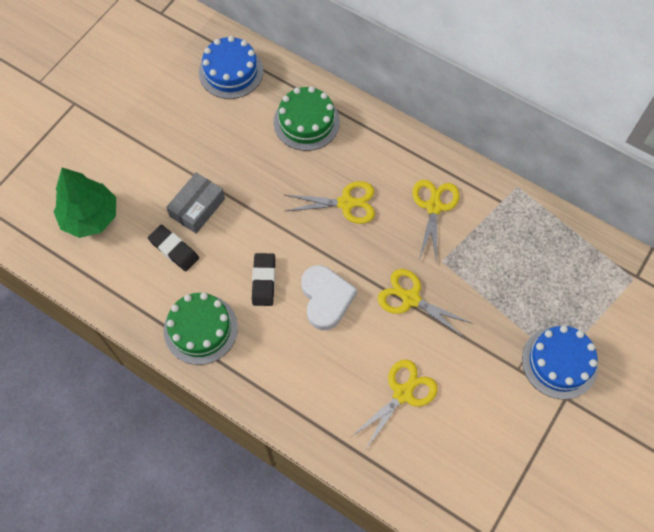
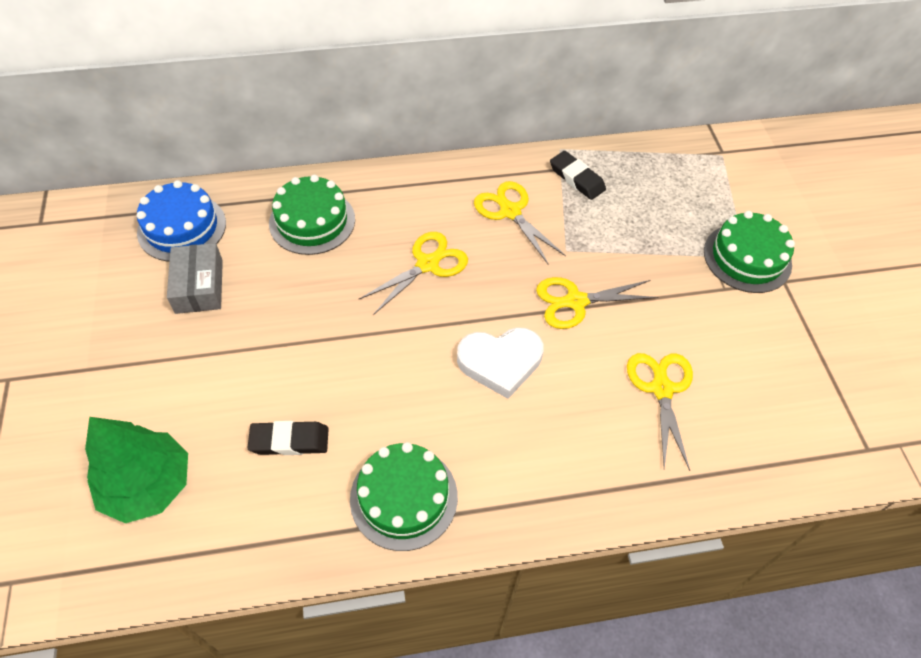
camera: 45 degrees left, 10 degrees down
grey box [166,172,225,234] -> grey box moved to [167,243,223,314]
black eraser [252,253,275,306] -> black eraser moved to [550,151,606,200]
white heart [301,265,357,330] -> white heart turned 135 degrees clockwise [457,327,544,399]
blue cake [522,325,598,400] -> green cake [704,211,795,293]

